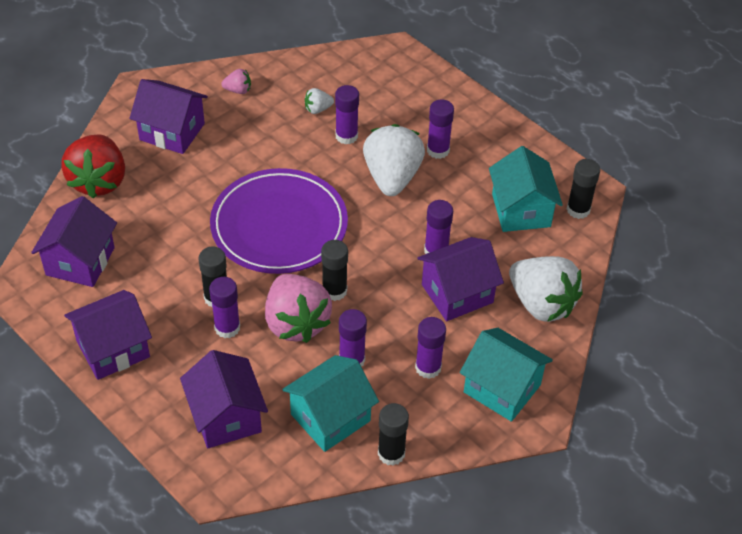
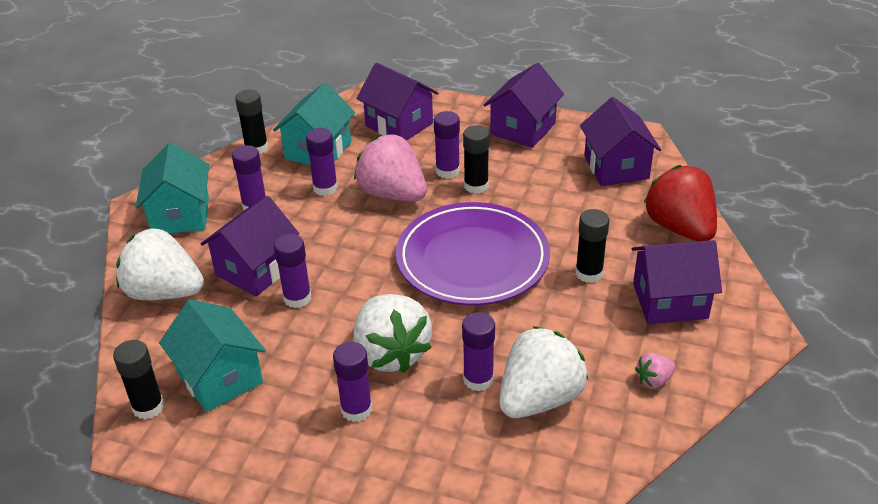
camera: 155 degrees right, 10 degrees down
white strawberry [305,88,334,114] -> white strawberry [499,326,588,418], size x2.29
black glue stick [321,240,348,301] -> black glue stick moved to [575,209,609,283]
turquoise house [460,328,553,422] -> turquoise house turned 75 degrees clockwise [136,143,209,233]

